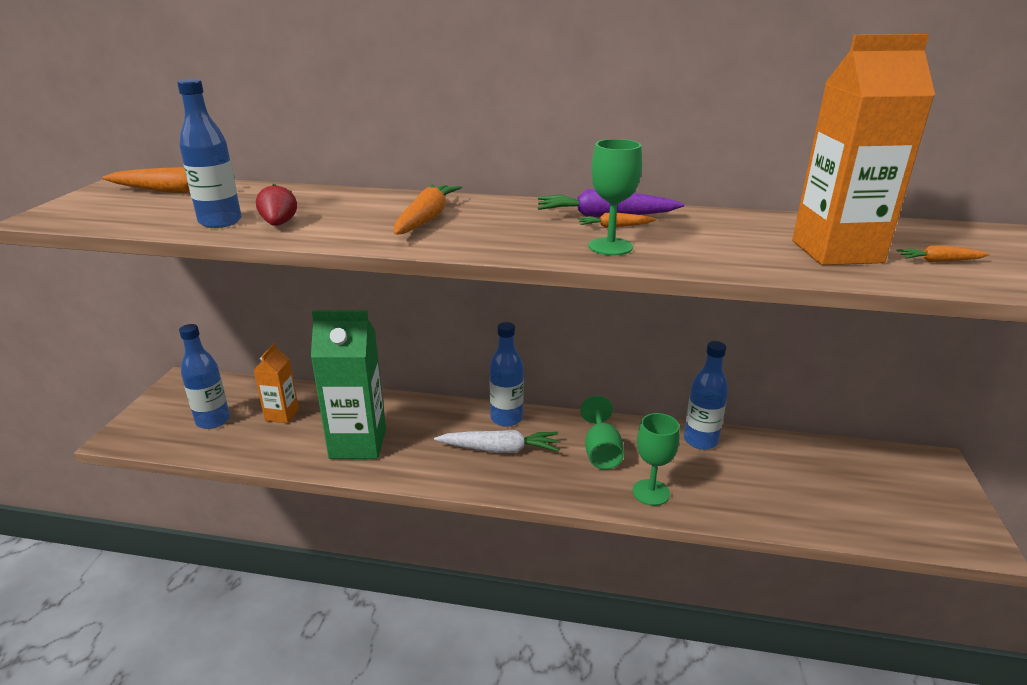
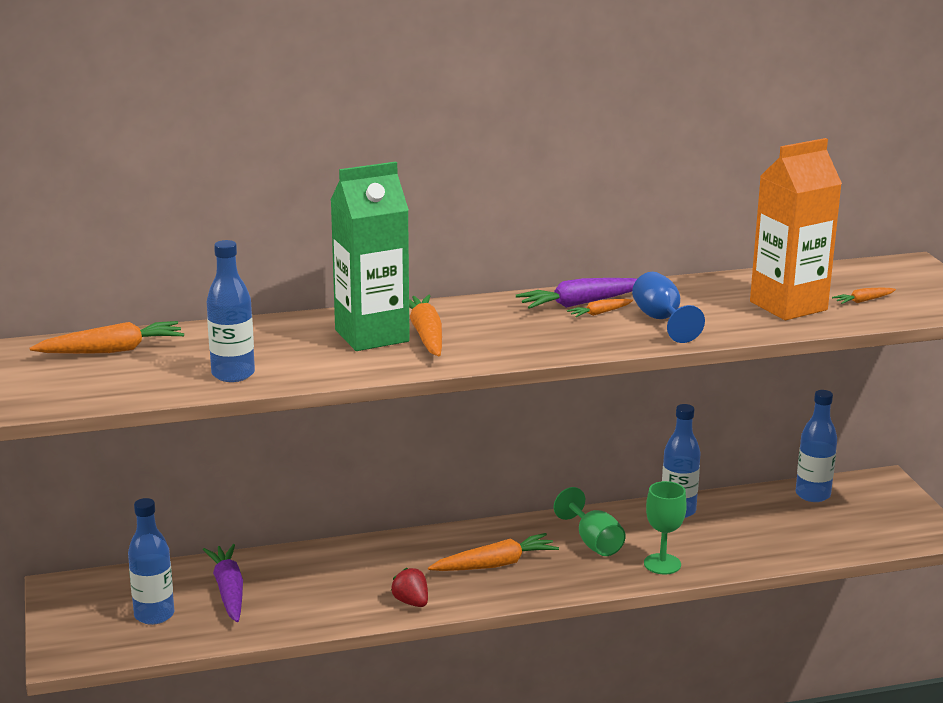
camera: 25 degrees left, 5 degrees down
orange carton [254,343,299,423] -> purple carrot [203,544,243,622]
red strawberry [256,184,297,226] -> red strawberry moved to [391,568,428,607]
green carton [311,310,386,459] -> green carton moved to [331,162,410,351]
white carrot [434,430,559,453] -> orange carrot [428,533,559,571]
blue bottle [489,322,524,427] -> blue bottle moved to [796,390,837,502]
green goblet [588,139,642,256] -> none
none -> blue goblet [632,272,705,343]

